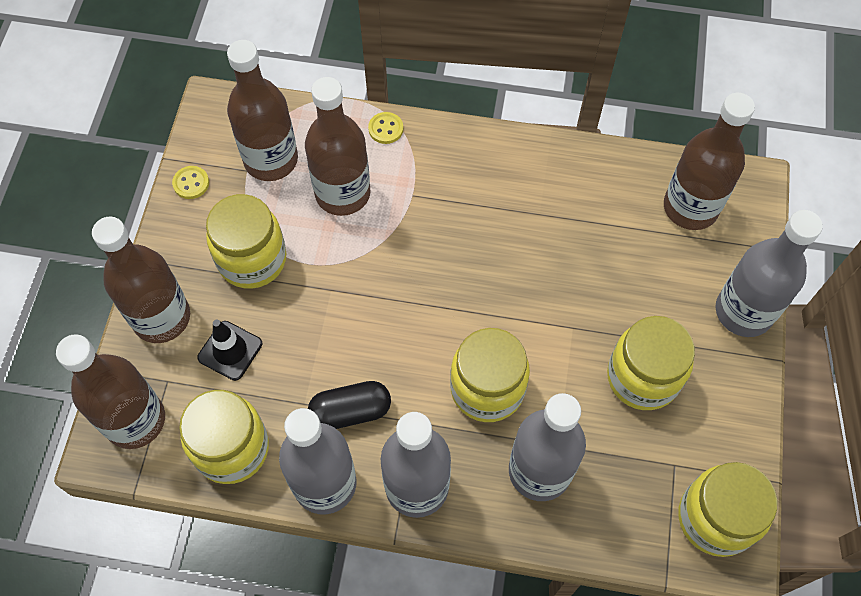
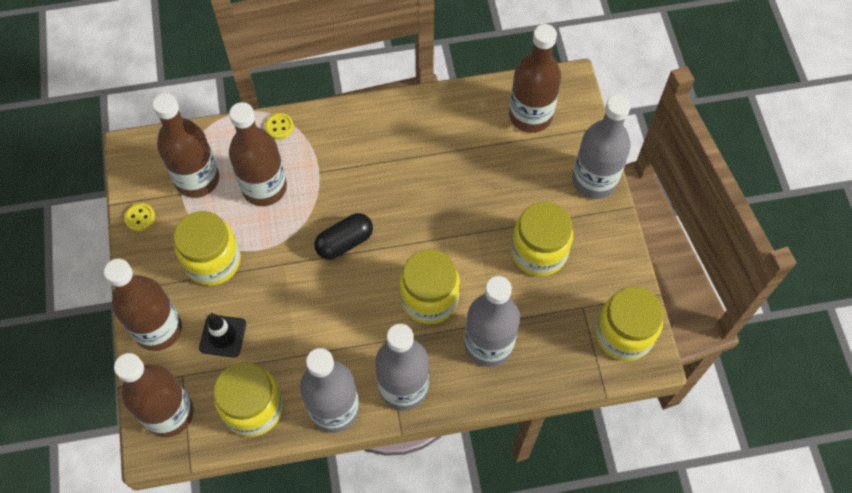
camera: 20 degrees left, 0 degrees up
black capsule [308,381,391,429] -> black capsule moved to [314,213,373,260]

